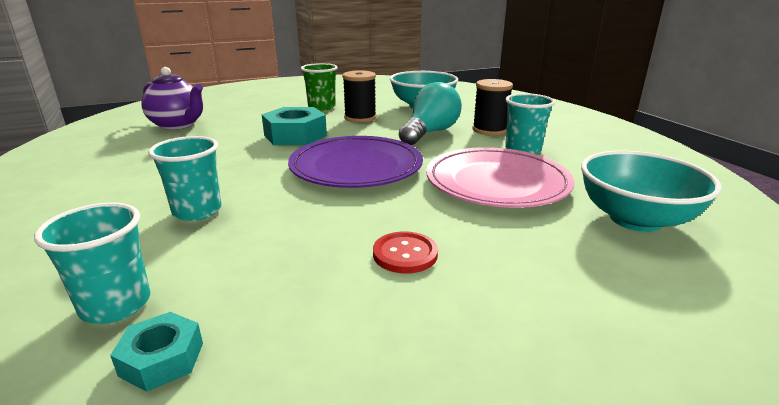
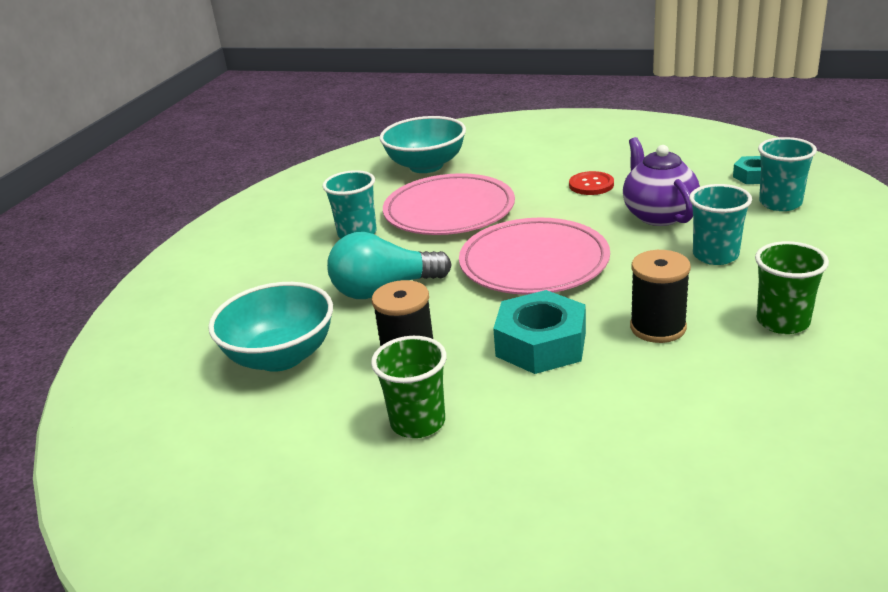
camera: 135 degrees left, 5 degrees up
purple teapot [141,67,203,130] -> purple teapot moved to [623,137,700,226]
purple plate [288,136,423,188] -> pink plate [459,218,610,295]
black spool [472,79,513,136] -> black spool moved to [630,250,691,343]
none -> green cup [755,241,829,334]

